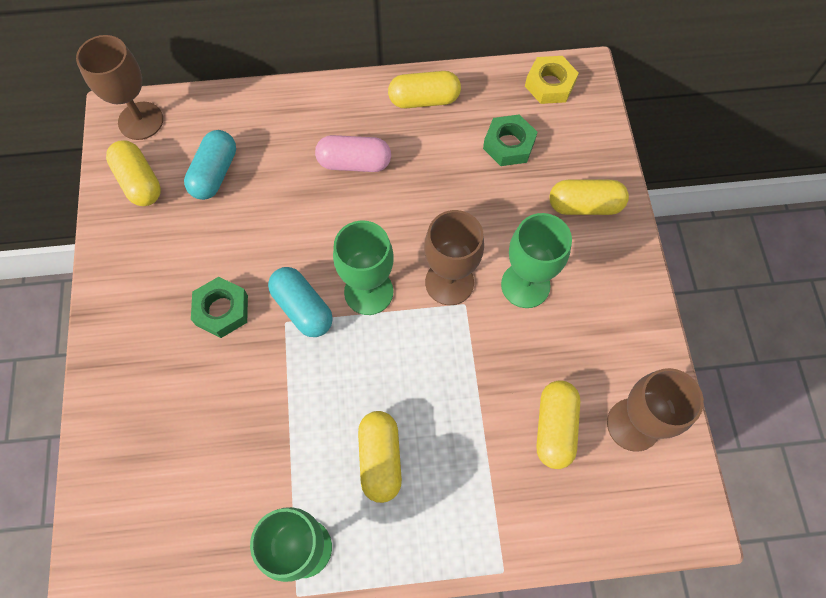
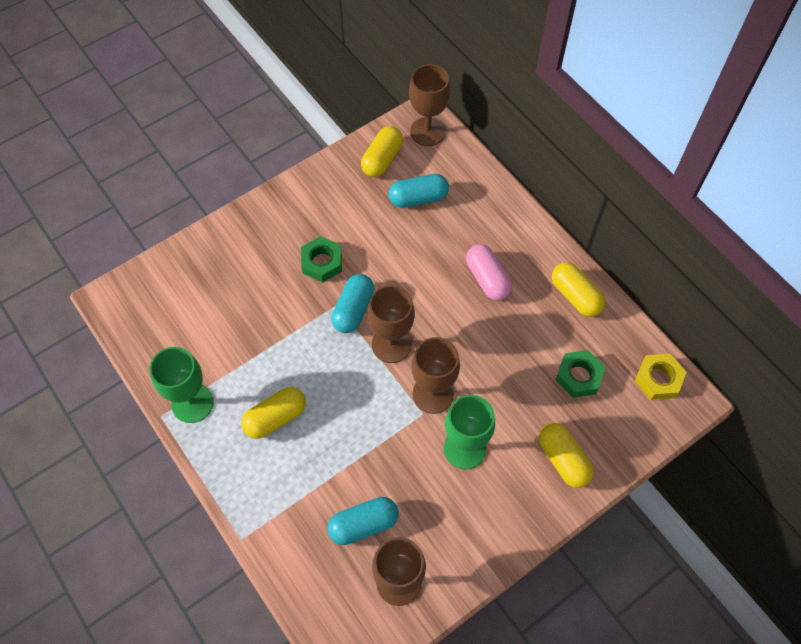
camera: 60 degrees right, 5 degrees down
green goblet [333,220,394,315] -> brown goblet [368,285,415,363]
yellow capsule [536,380,580,469] -> turquoise capsule [327,497,399,545]

